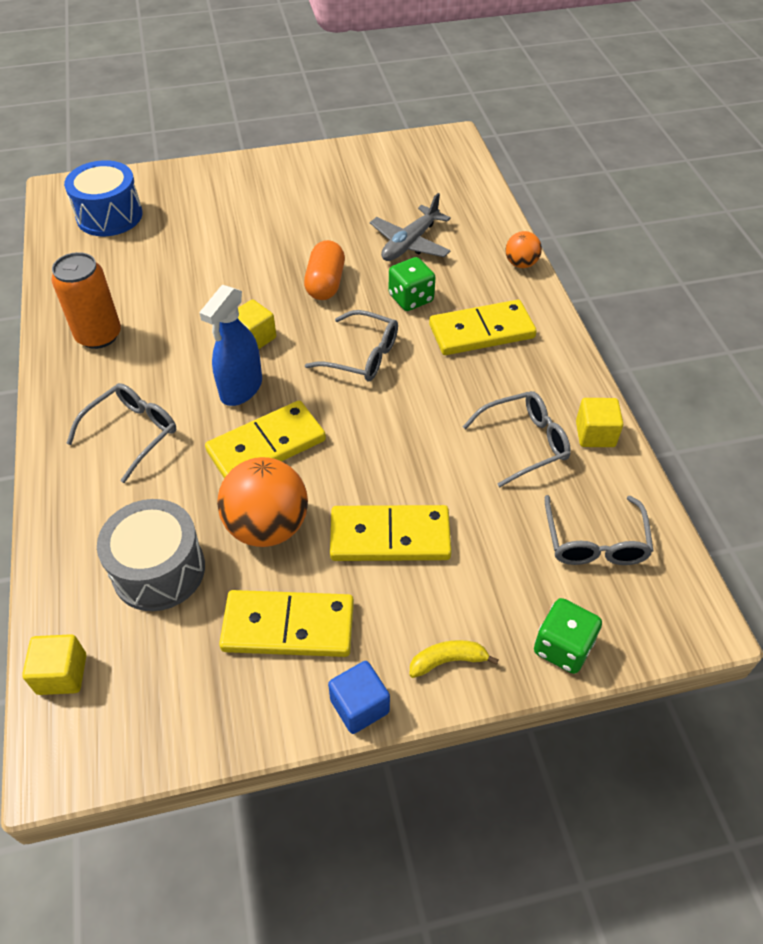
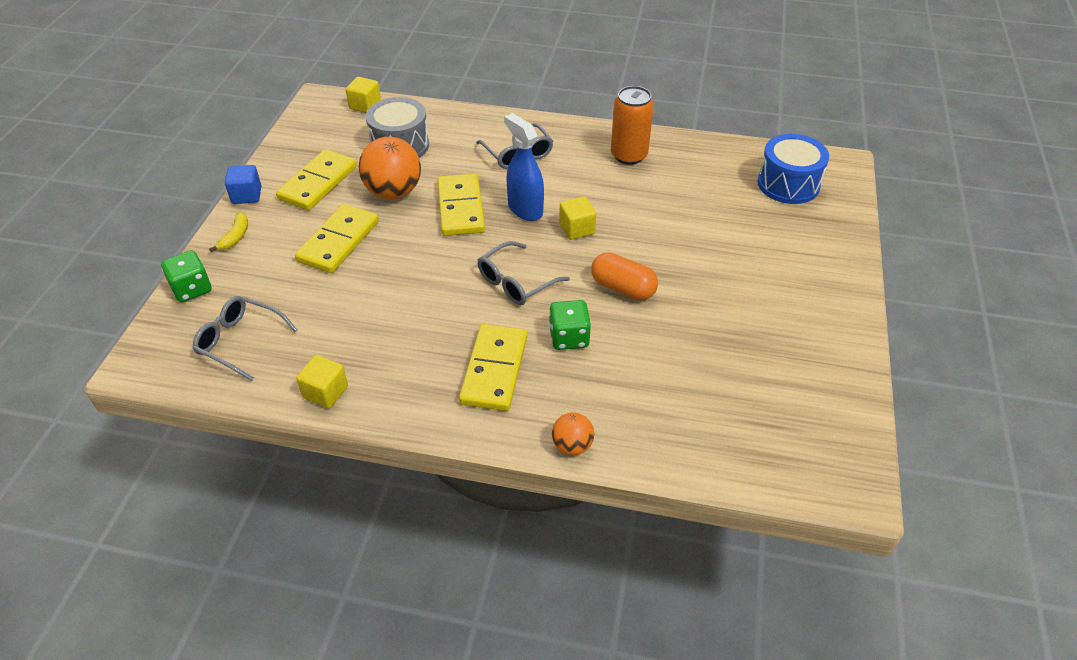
camera: 115 degrees right, 5 degrees down
grey plane [370,193,451,261] -> none
grey glasses [462,391,571,487] -> none

